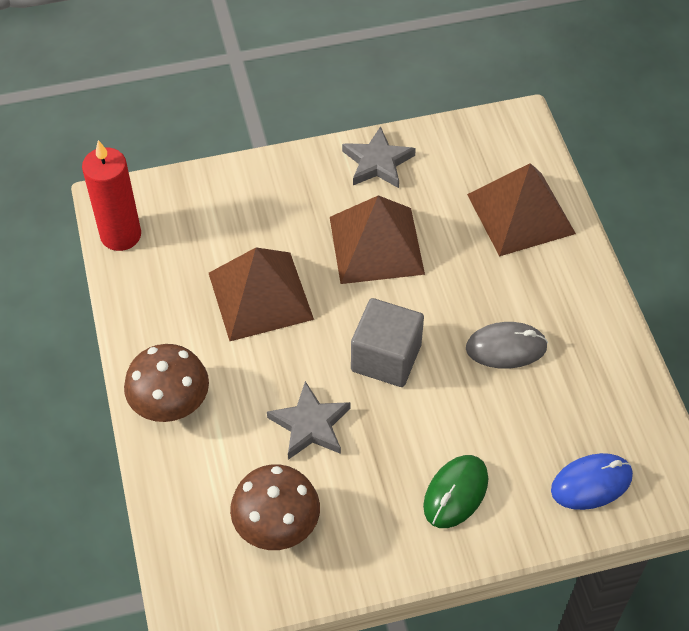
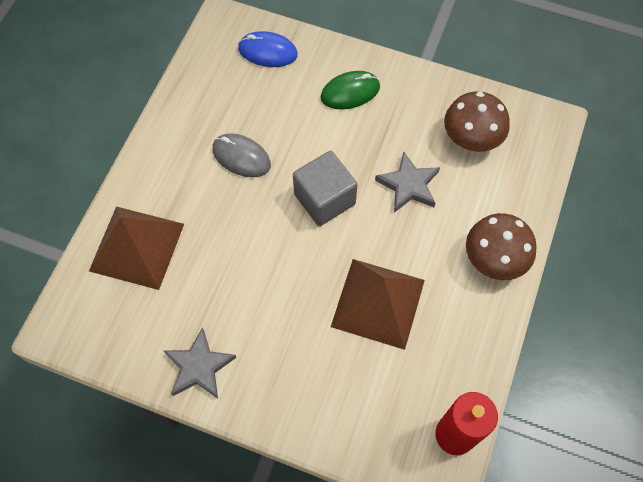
camera: 145 degrees left, 10 degrees up
brown pyramid [330,195,425,284] -> none

